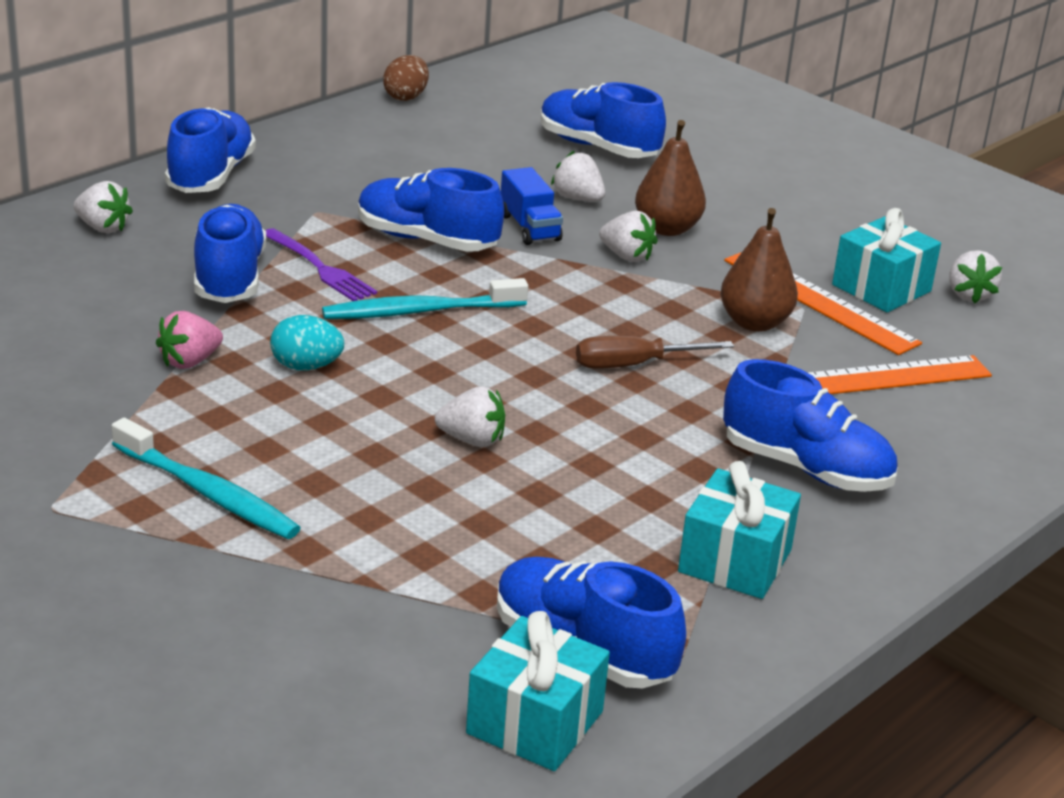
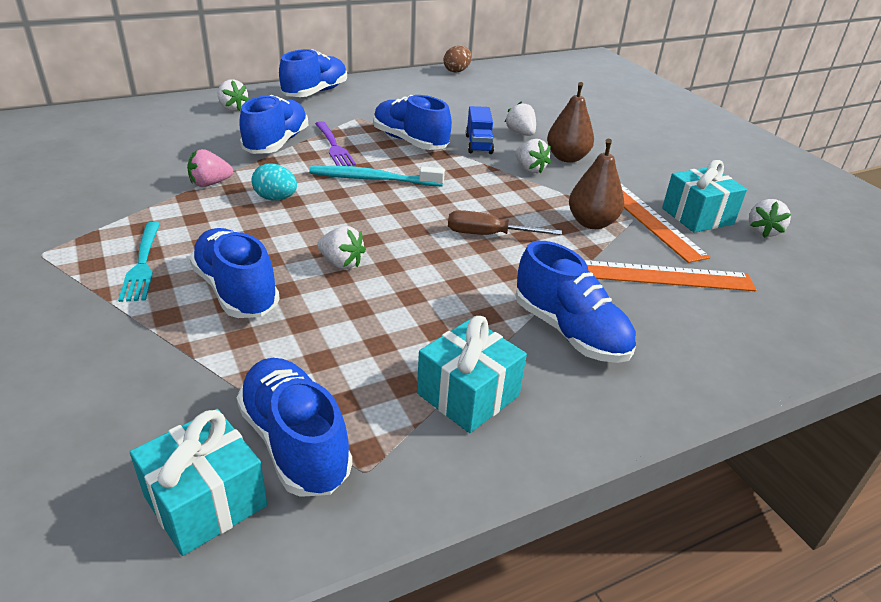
camera: 20 degrees right, 5 degrees up
turquoise toothbrush [112,418,301,539] -> turquoise fork [118,222,160,302]
blue shoe [541,82,666,158] -> blue shoe moved to [189,228,280,318]

